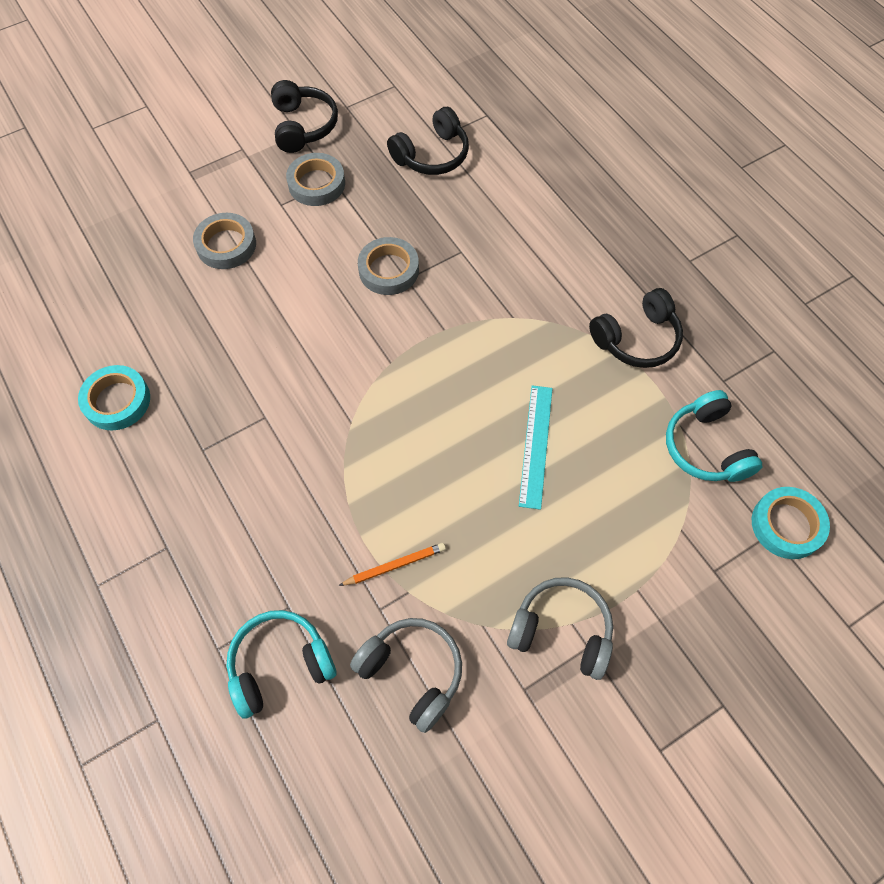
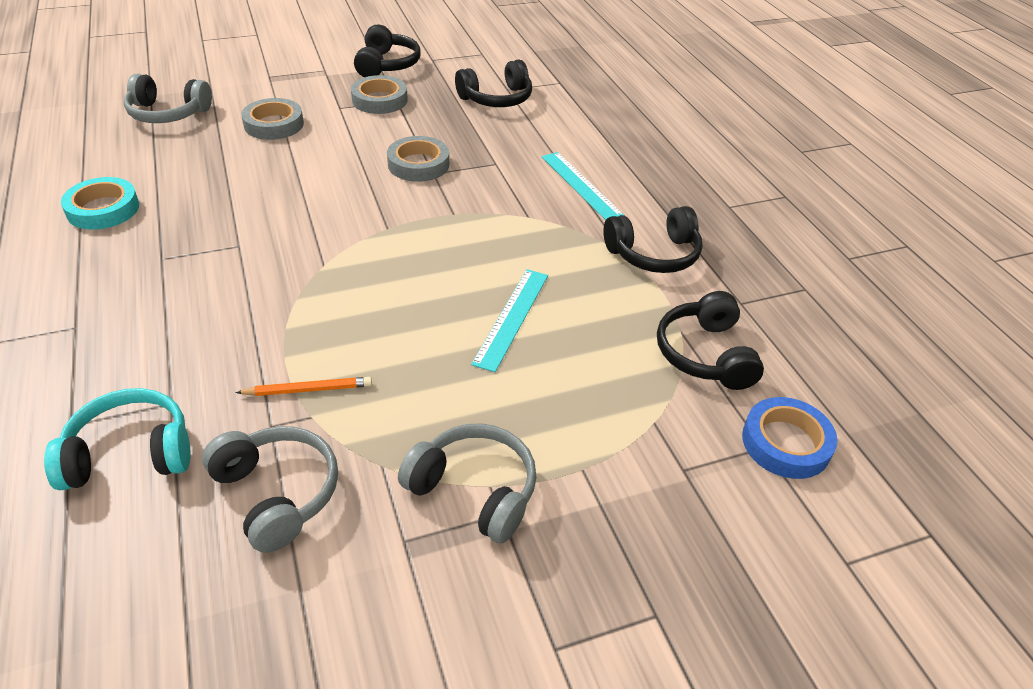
camera: 10 degrees right, 20 degrees down
turquoise headphones [666,390,762,482] -> black headphones [657,291,764,390]
turquoise tape [752,487,830,559] -> blue tape [742,397,837,479]
none -> grey headphones [123,74,212,123]
none -> turquoise ruler [542,152,625,220]

